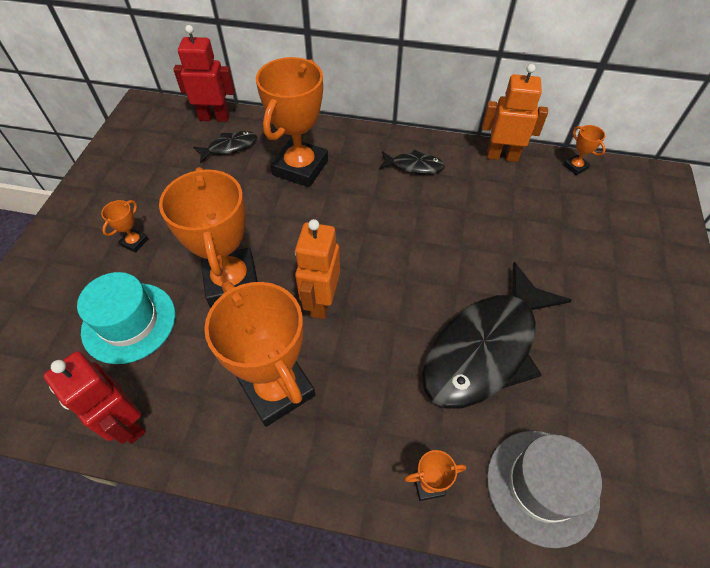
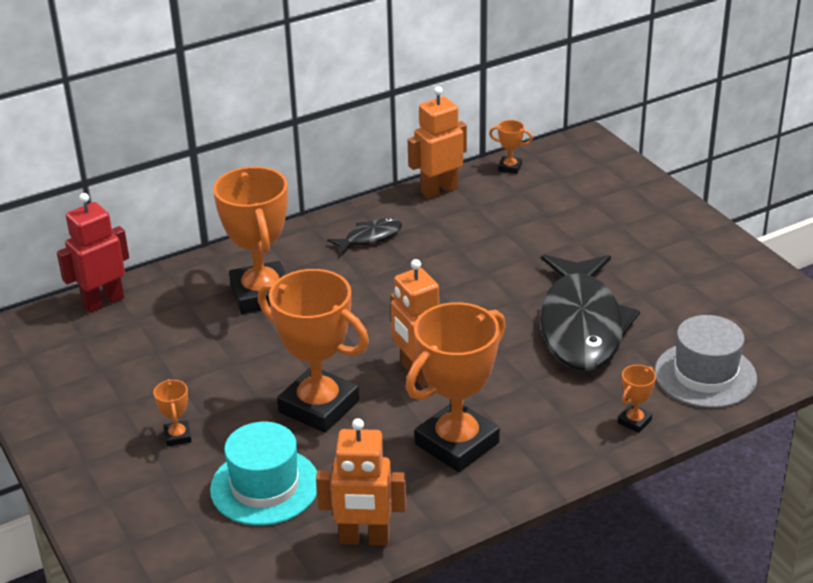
camera: 40 degrees left, 20 degrees down
red robot [43,351,146,444] -> orange robot [316,418,406,546]
black fish [193,131,257,163] -> none
orange trophy [204,281,315,427] -> orange trophy turned 60 degrees counterclockwise [405,302,506,472]

